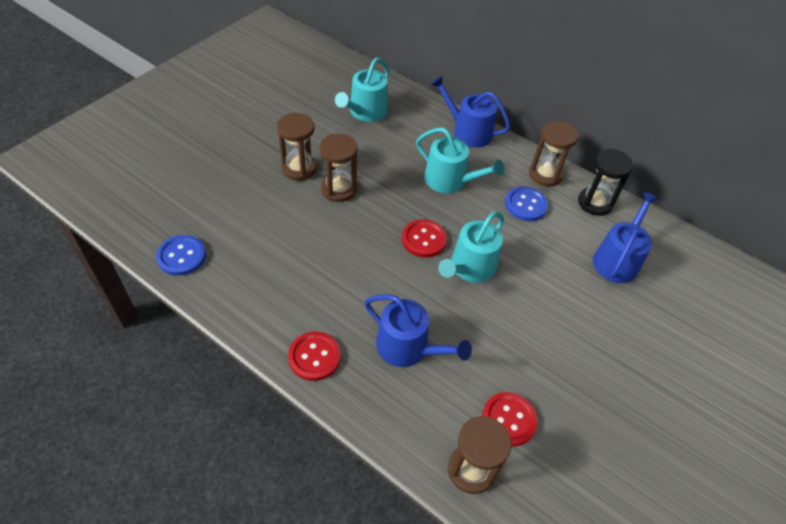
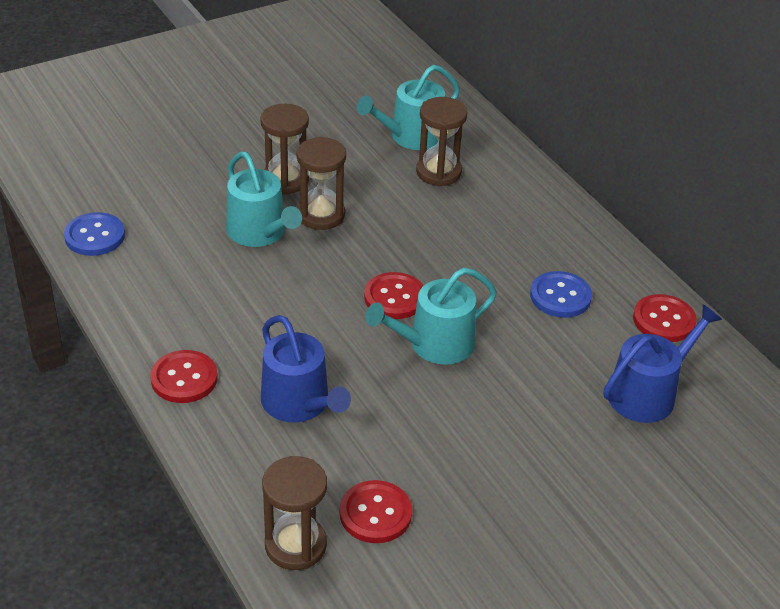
camera: 25 degrees right, 10 degrees down
turquoise watering can [416,128,504,193] -> turquoise watering can moved to [226,151,302,247]
blue watering can [431,76,510,148] -> none
brown hourglass [529,121,579,187] -> brown hourglass moved to [416,97,467,187]
black hourglass [578,148,633,216] -> red button [633,294,697,342]

